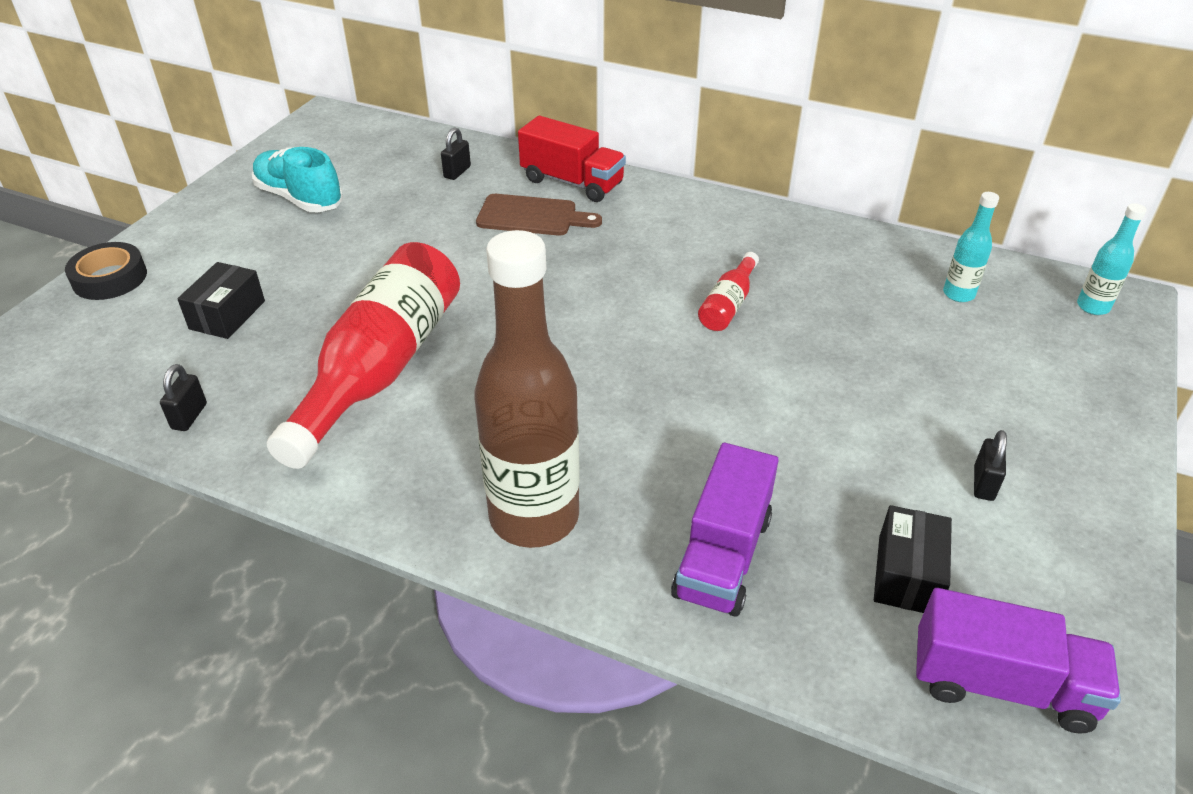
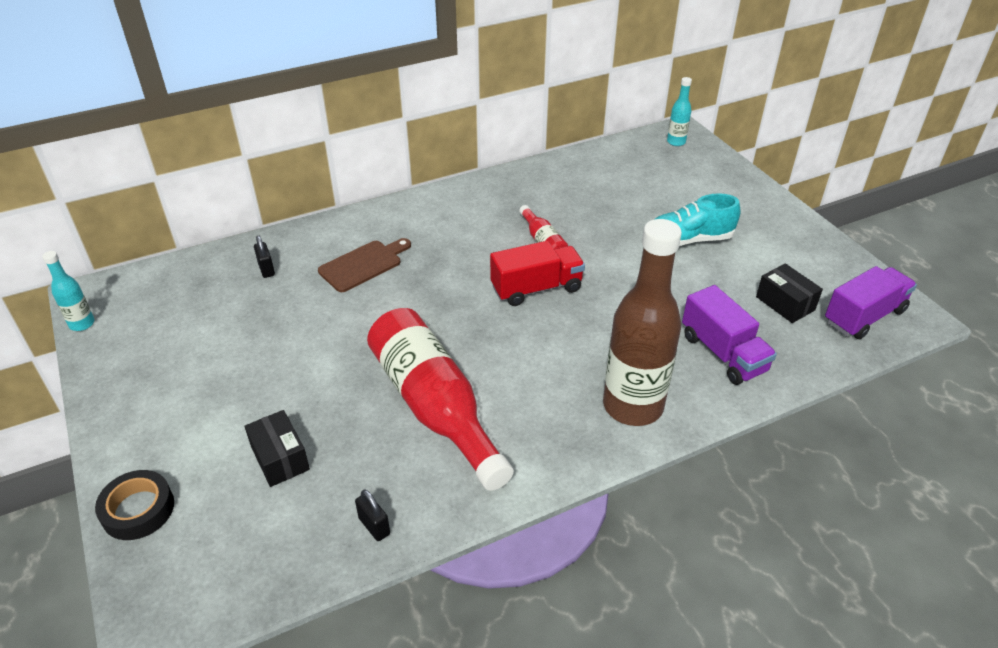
camera: 50 degrees left, 0 degrees up
turquoise shoe [252,147,343,212] -> turquoise shoe moved to [655,193,740,246]
red truck [518,116,626,202] -> red truck moved to [490,241,585,306]
turquoise bottle [943,192,999,302] -> turquoise bottle moved to [42,251,95,331]
black padlock [974,430,1007,501] -> none

